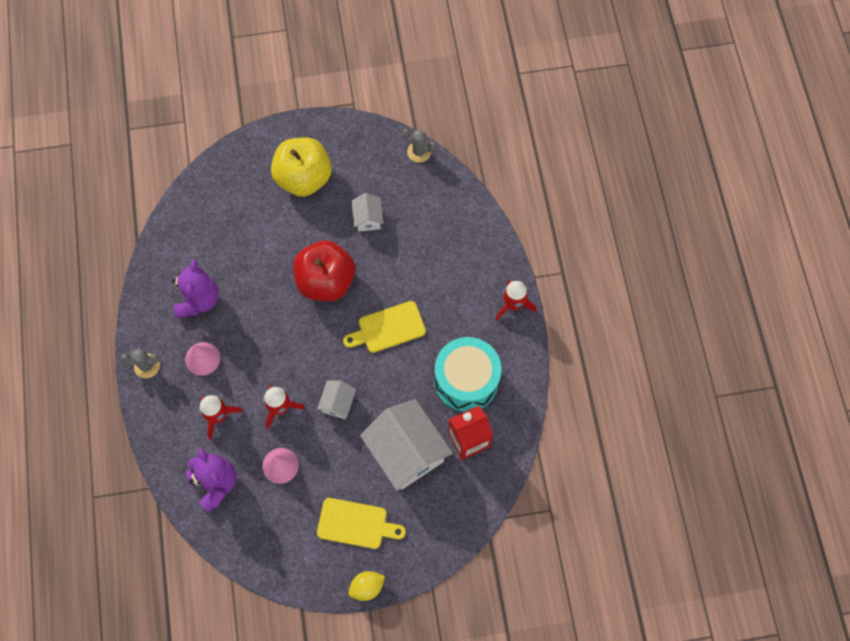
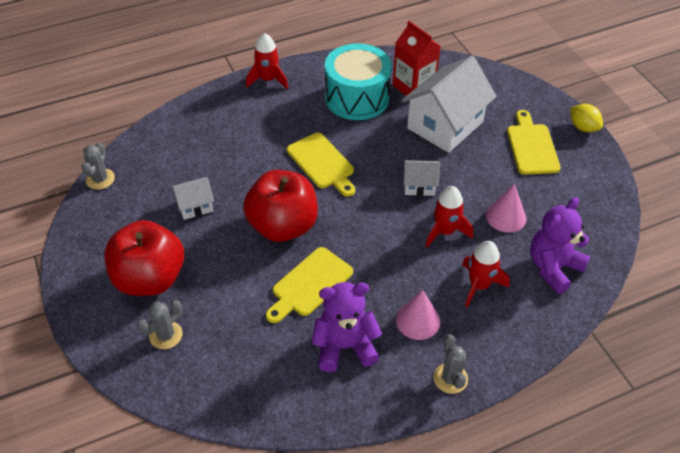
camera: 105 degrees left, 20 degrees down
yellow apple [271,137,332,197] -> red apple [104,220,184,296]
none -> grey cactus [137,300,182,349]
none -> yellow cutting board [266,247,353,323]

